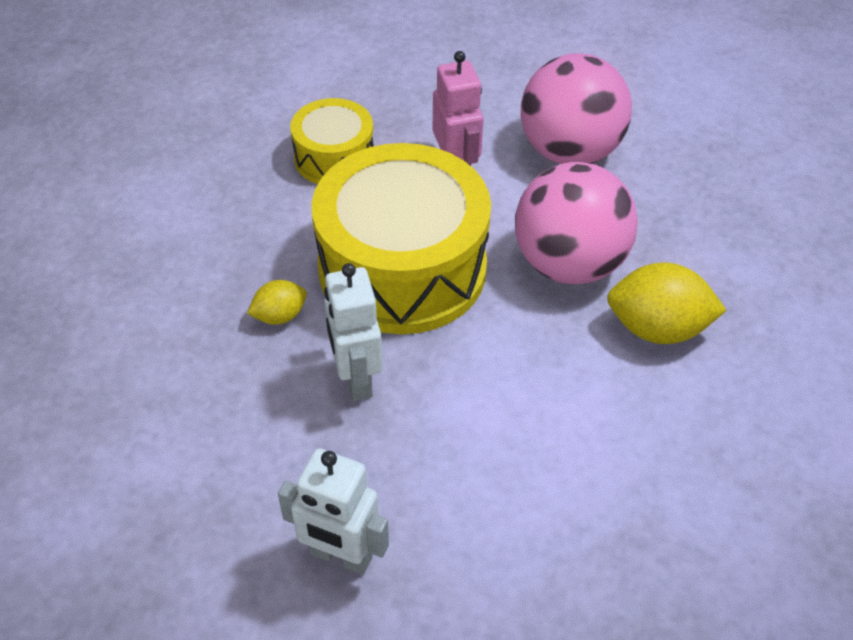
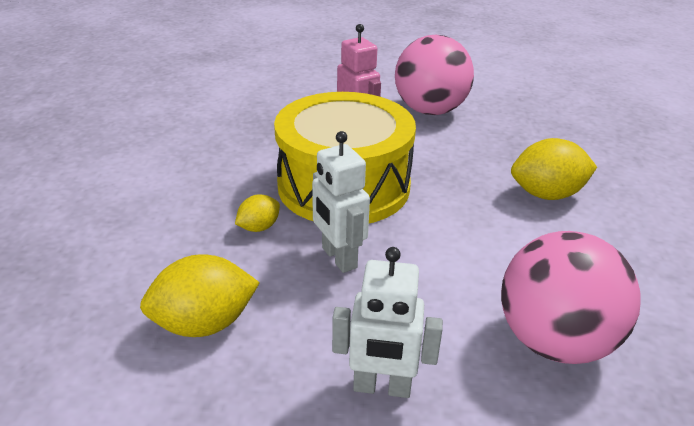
camera: 15 degrees left, 15 degrees down
yellow drum [290,98,374,184] -> none
pink ball [515,162,638,284] -> pink ball moved to [501,231,641,364]
none -> yellow lemon [140,254,260,337]

